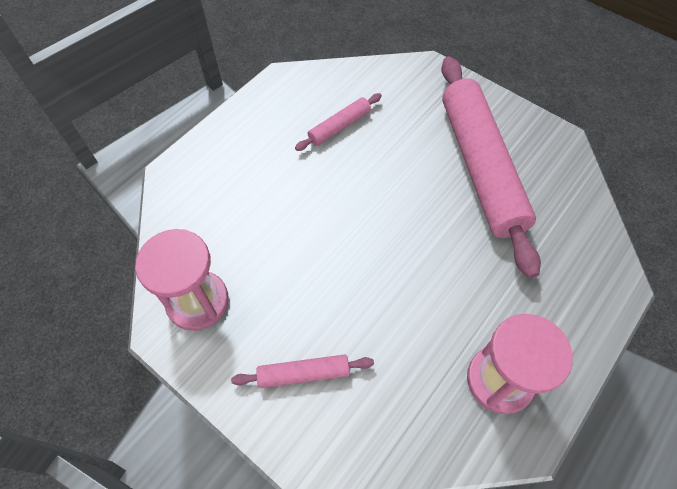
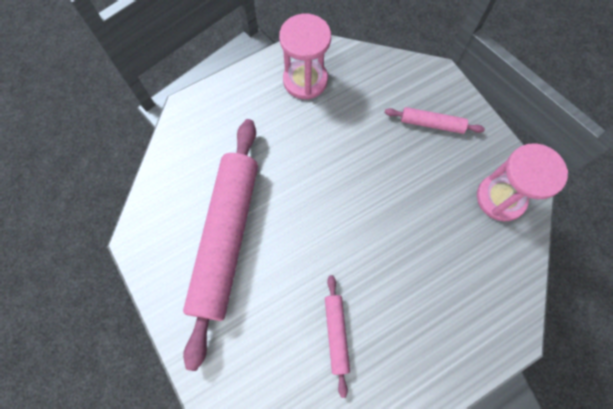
camera: 160 degrees left, 10 degrees up
pink rolling pin [295,93,382,151] -> pink rolling pin turned 75 degrees counterclockwise [325,275,350,398]

